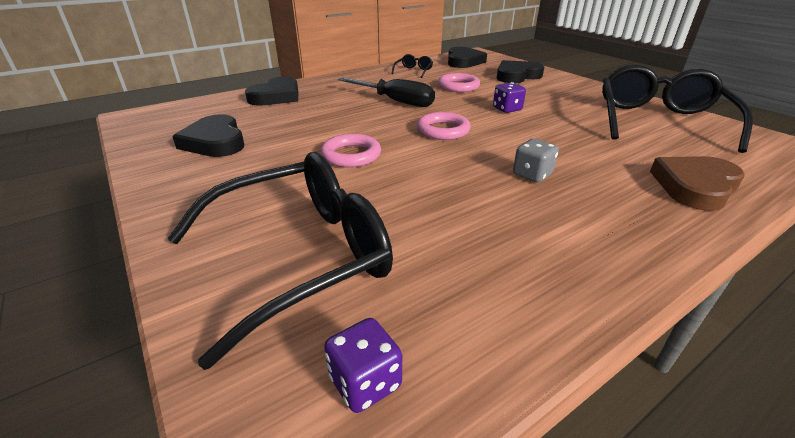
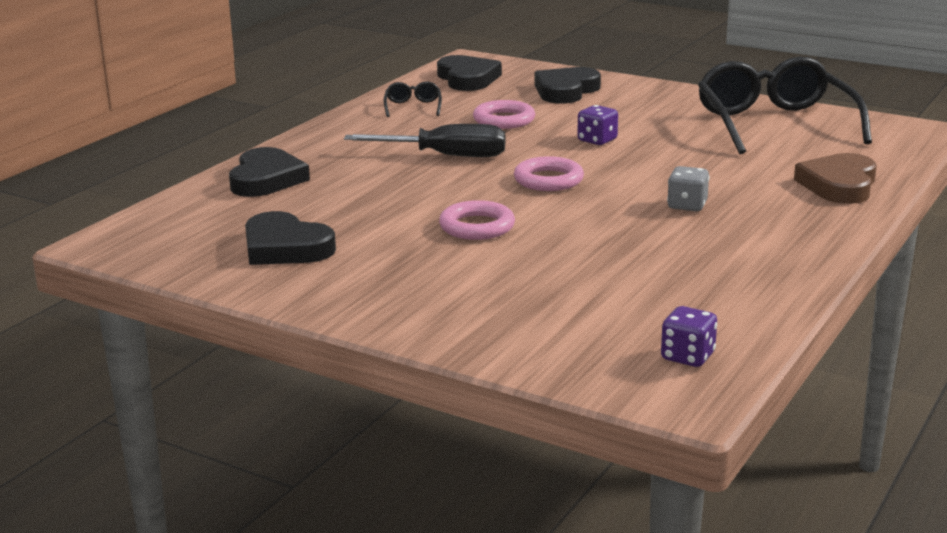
camera: 25 degrees left, 10 degrees down
black glasses [168,152,393,370] -> none

